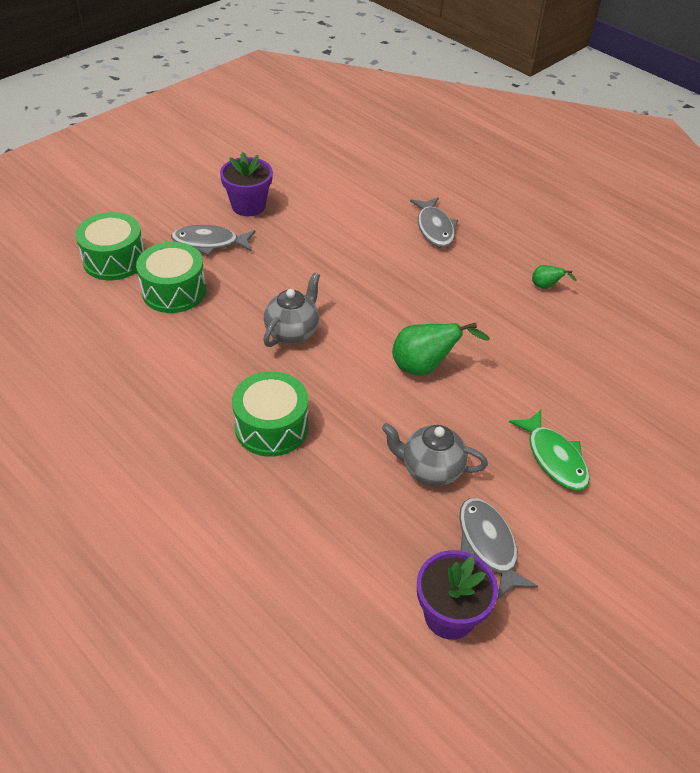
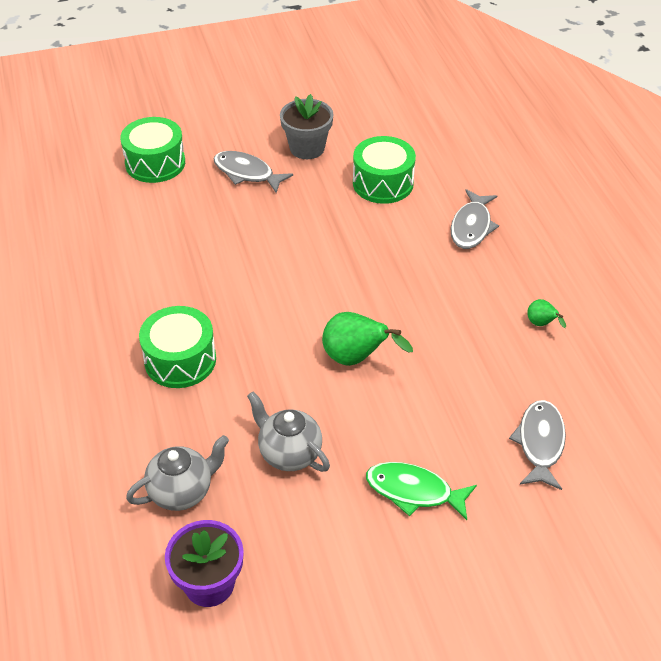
camera: 30 degrees right, 0 degrees up
green drum [136,242,206,313] -> green drum moved to [353,136,416,204]
purple flower pot [220,152,273,216] -> grey flower pot [280,94,334,159]
grey teapot [263,272,320,347] -> grey teapot moved to [126,435,229,511]
grey fish [459,498,538,600] -> grey fish moved to [509,400,566,490]
green fish [509,410,590,491] -> green fish turned 105 degrees clockwise [366,462,477,520]

